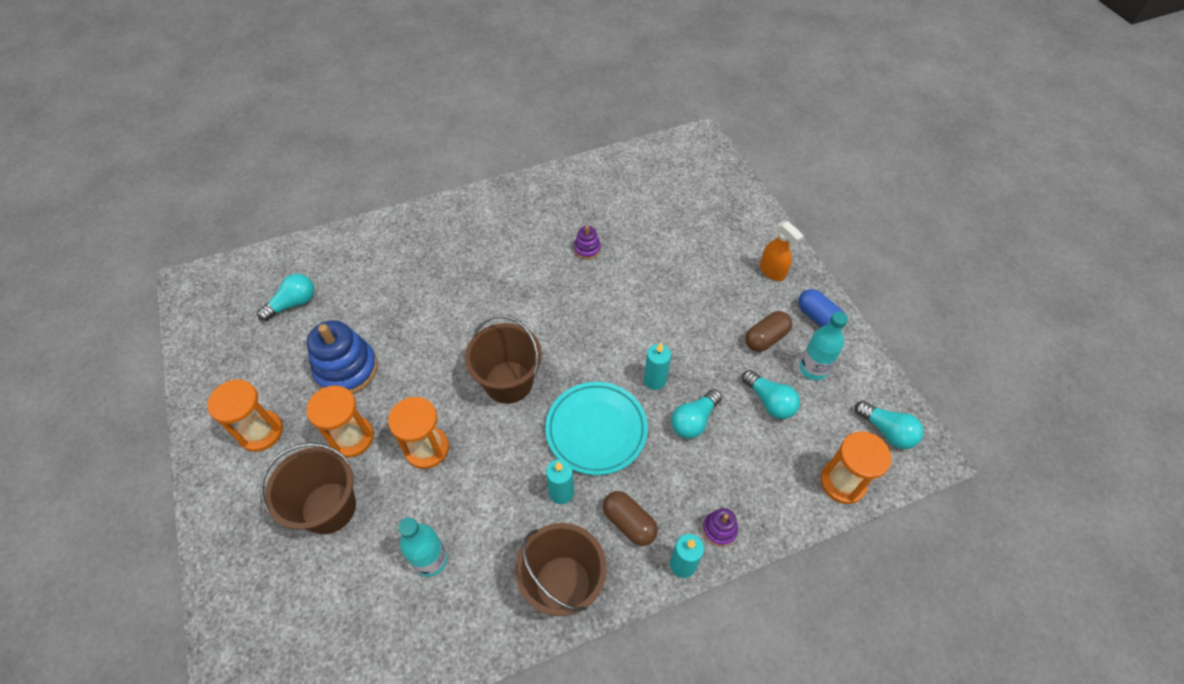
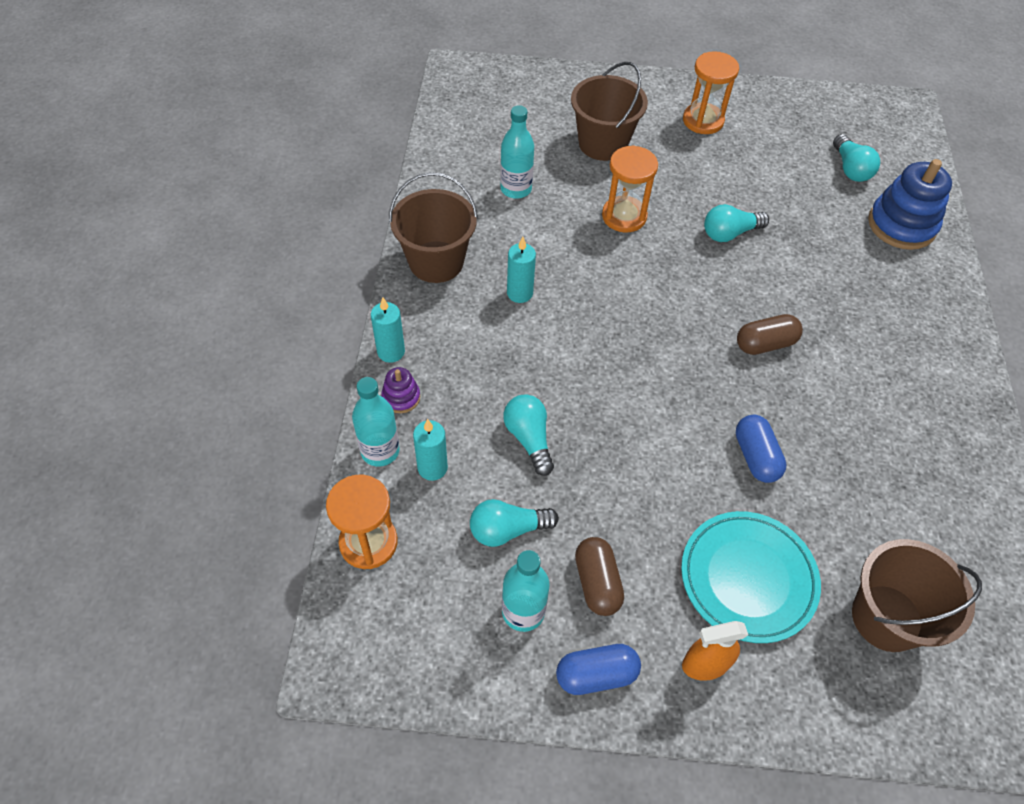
camera: 115 degrees right, 0 degrees up
orange hourglass [306,386,374,458] -> none
blue stacking toy [307,320,378,394] -> blue stacking toy moved to [868,159,952,250]
brown bucket [465,315,542,404] -> brown bucket moved to [852,539,982,652]
turquoise plate [545,382,648,475] -> turquoise plate moved to [681,511,821,643]
purple stacking toy [574,226,601,259] -> none
brown capsule [603,491,658,546] -> brown capsule moved to [737,314,803,355]
turquoise candle [644,343,671,390] -> turquoise candle moved to [413,419,448,481]
turquoise light bulb [855,401,924,449] -> turquoise light bulb moved to [704,204,769,242]
none -> turquoise bottle [352,377,400,466]
none -> blue capsule [736,415,786,483]

